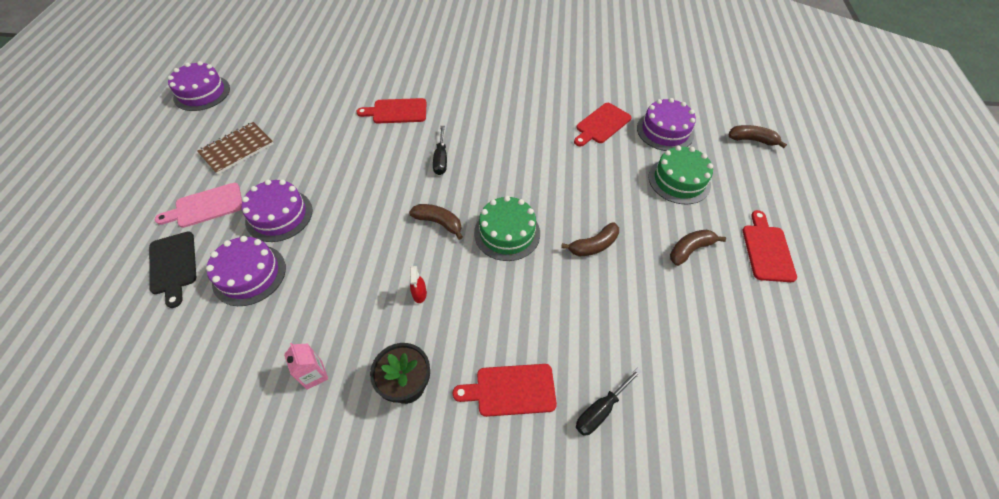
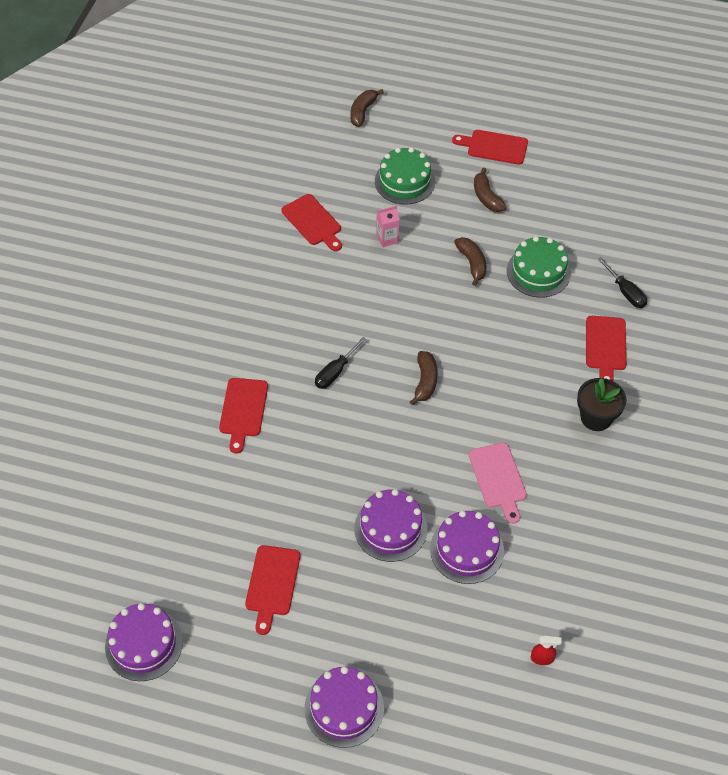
camera: 80 degrees left, 0 degrees up
black cutting board [149,231,196,308] -> none
pink cutting board [155,183,242,228] -> pink cutting board moved to [469,443,527,524]
brown notebook [197,122,274,175] -> red cutting board [245,545,300,635]
pink carton [284,343,328,390] -> pink carton moved to [376,205,400,247]
brown banana [409,204,463,240] -> brown banana turned 150 degrees clockwise [410,351,438,405]
red spray bottle [410,266,427,303] -> red spray bottle moved to [531,636,562,665]
black screwdriver [433,126,447,175] -> black screwdriver turned 120 degrees clockwise [315,337,367,389]
green cake [474,196,540,261] -> green cake moved to [507,236,571,297]
purple cake [637,98,696,151] -> purple cake moved to [304,666,384,748]

